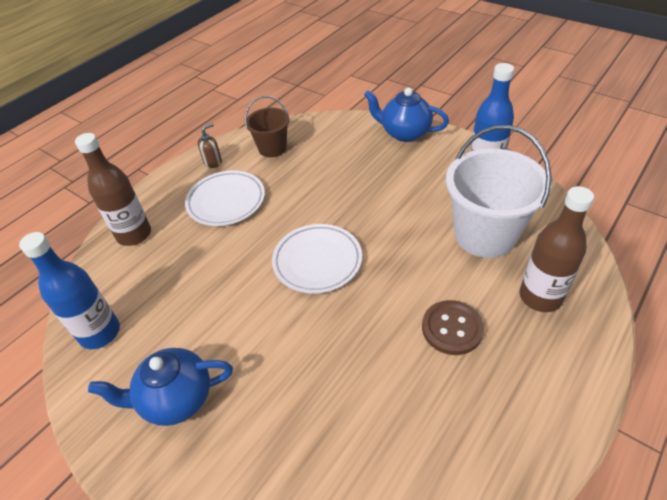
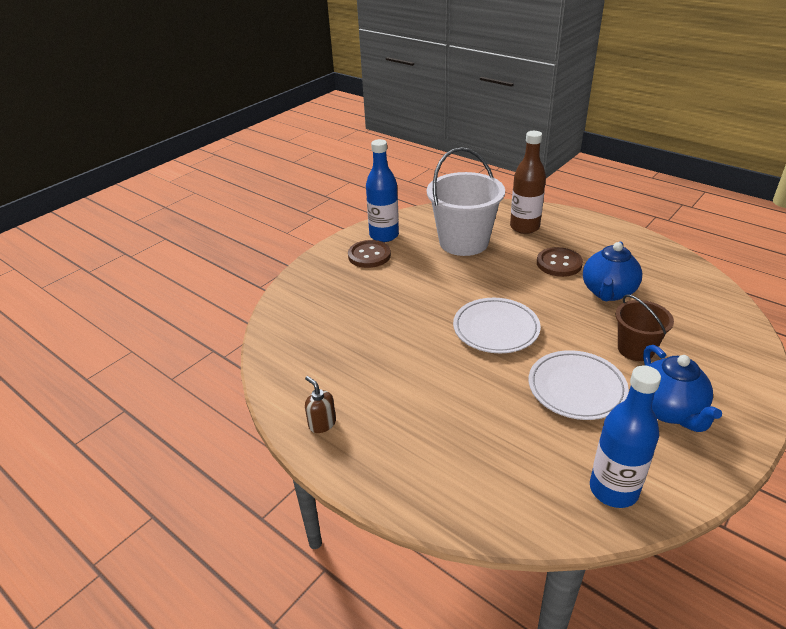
camera: 90 degrees left, 10 degrees down
brown bottle [75,133,151,246] -> none
white plate [185,170,265,226] -> white plate moved to [529,350,629,420]
brown bucket [245,96,290,157] -> brown bucket moved to [616,294,674,361]
blue teapot [364,87,449,142] -> blue teapot moved to [583,242,642,301]
none -> brown button [348,240,391,268]

